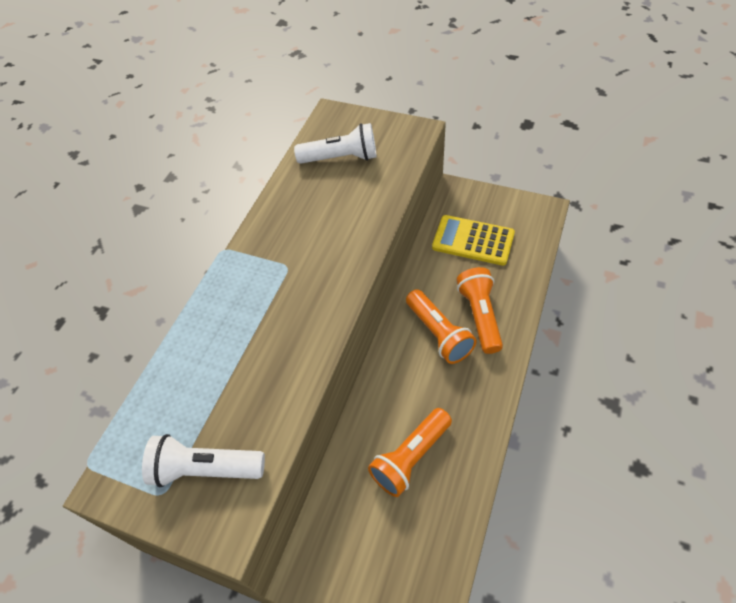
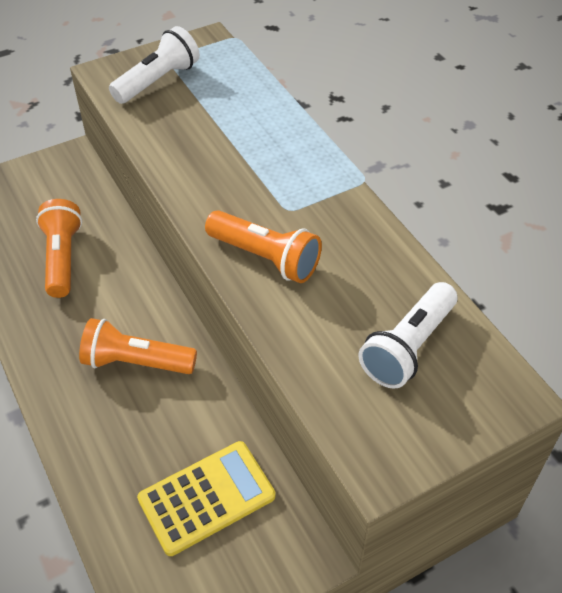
camera: 125 degrees right, 5 degrees down
orange flashlight [457,267,503,354] -> orange flashlight moved to [205,210,322,283]

